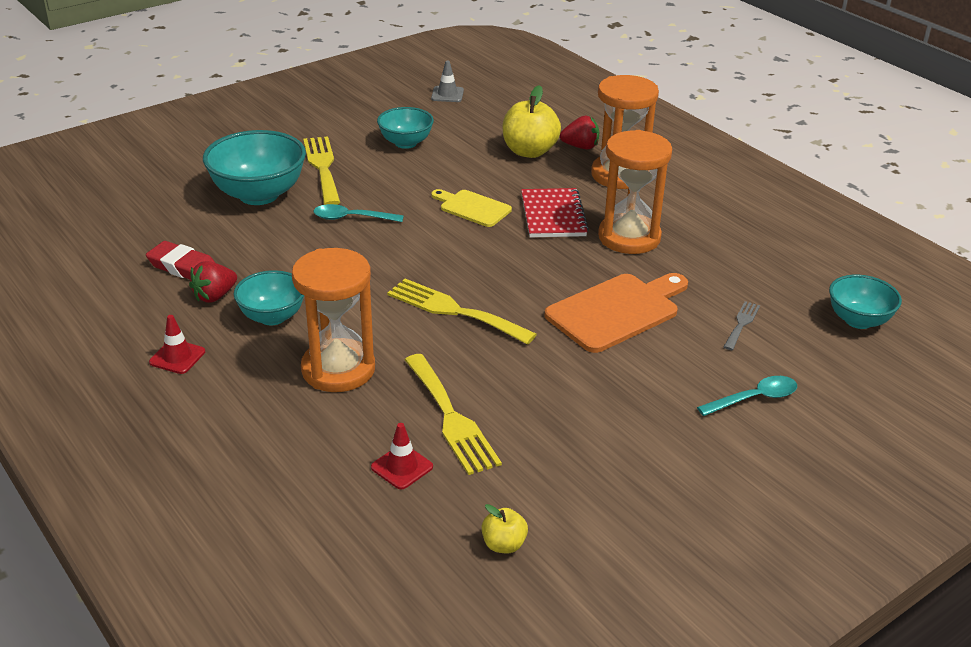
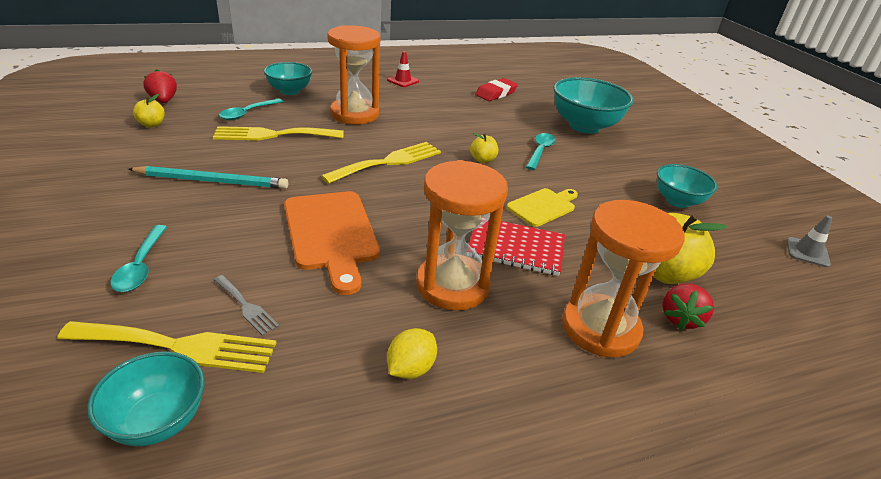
camera: 105 degrees right, 0 degrees up
red strawberry [189,261,237,303] -> red strawberry moved to [143,69,177,103]
turquoise bowl [233,270,304,326] -> turquoise bowl moved to [264,62,312,95]
yellow fork [303,136,341,205] -> yellow fork moved to [57,321,276,373]
red traffic cone [371,423,433,490] -> turquoise spoon [219,98,284,120]
none -> turquoise pencil [128,166,288,189]
none -> yellow lemon [387,328,437,379]
none -> yellow apple [470,133,498,163]

